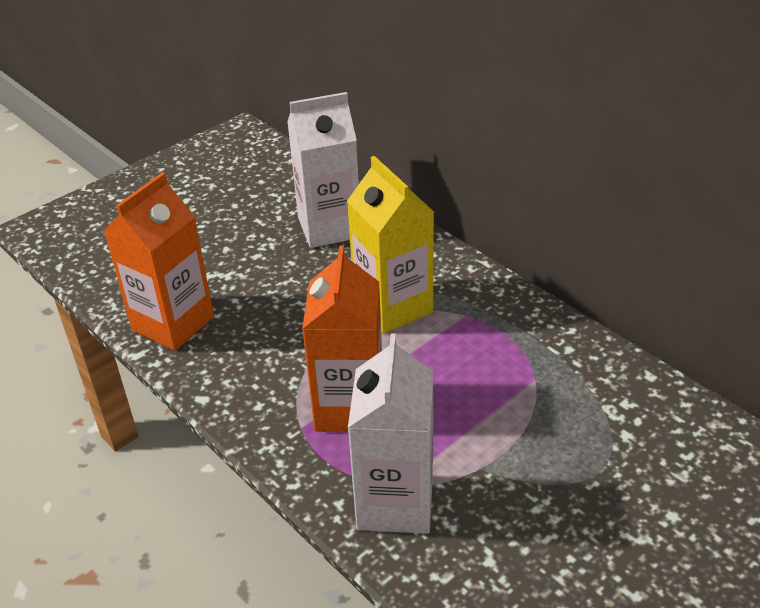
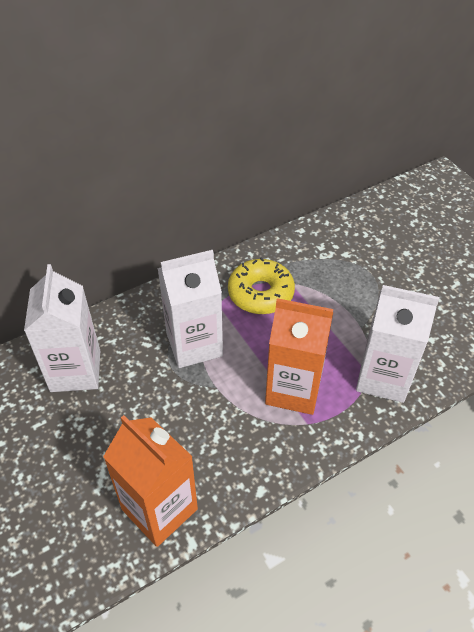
camera: 80 degrees left, 10 degrees up
yellow carton [347,156,434,334] -> white carton [157,250,223,368]
none -> yellow donut [228,257,295,314]

